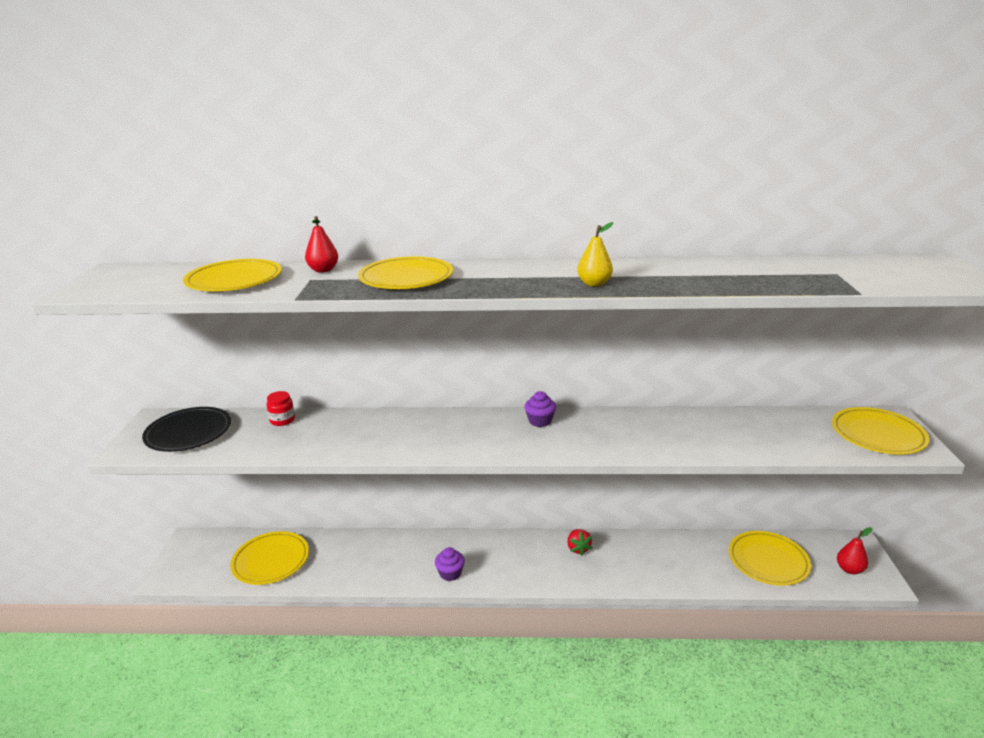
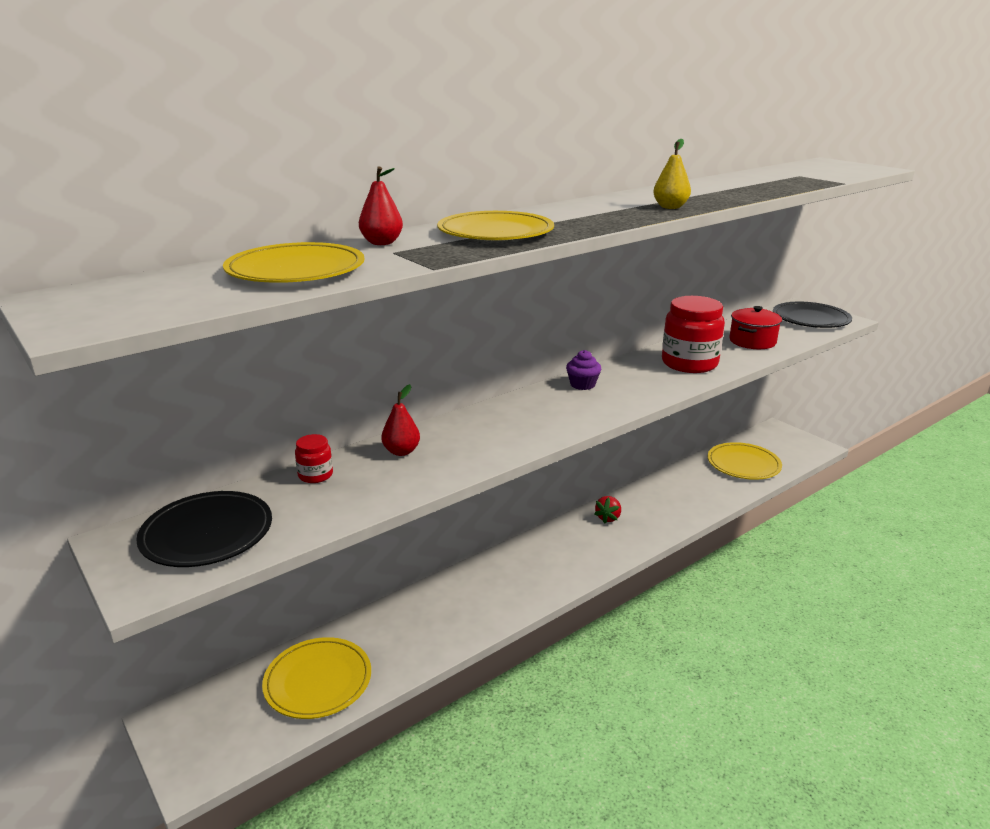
camera: 40 degrees left, 0 degrees up
purple cupcake [435,547,465,581] -> none
red strawberry [567,529,592,556] -> red strawberry turned 75 degrees clockwise [594,496,621,523]
yellow plate [832,407,929,454] -> black plate [773,302,852,328]
red pear [837,527,872,574] -> red pear moved to [381,384,420,456]
none -> red jar [662,296,725,373]
none -> red pot [729,306,782,349]

